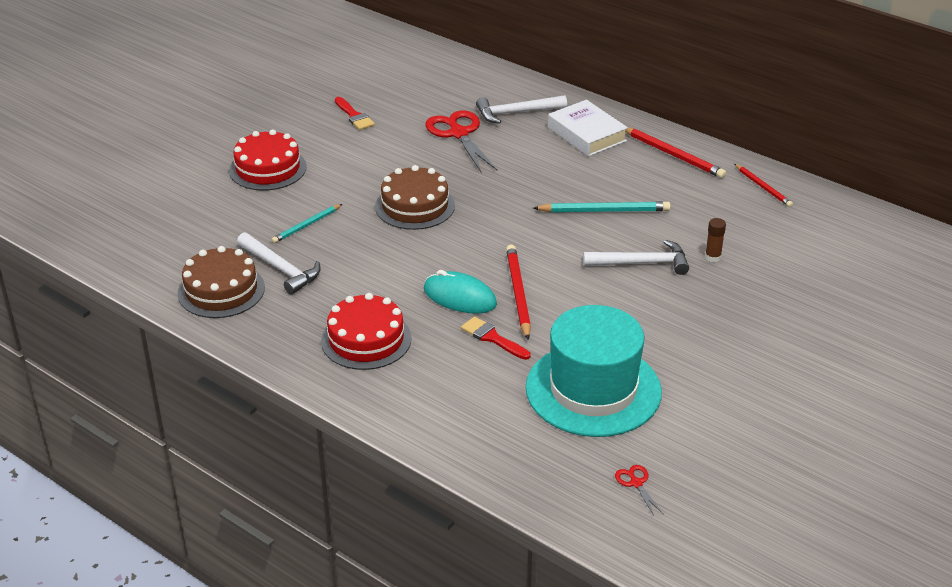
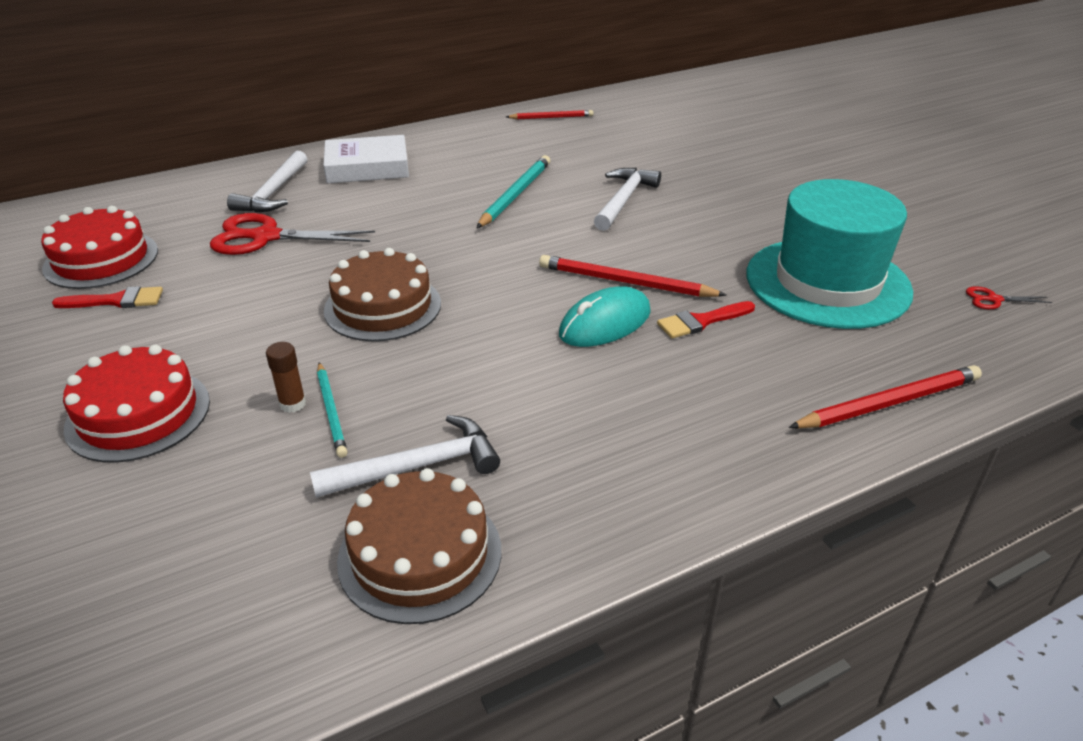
camera: 65 degrees left, 0 degrees up
red cake [321,293,412,370] -> red cake moved to [41,206,158,289]
red pencil [625,127,726,178] -> red pencil moved to [789,365,982,428]
brown glue stick [705,218,726,262] -> brown glue stick moved to [266,342,306,413]

